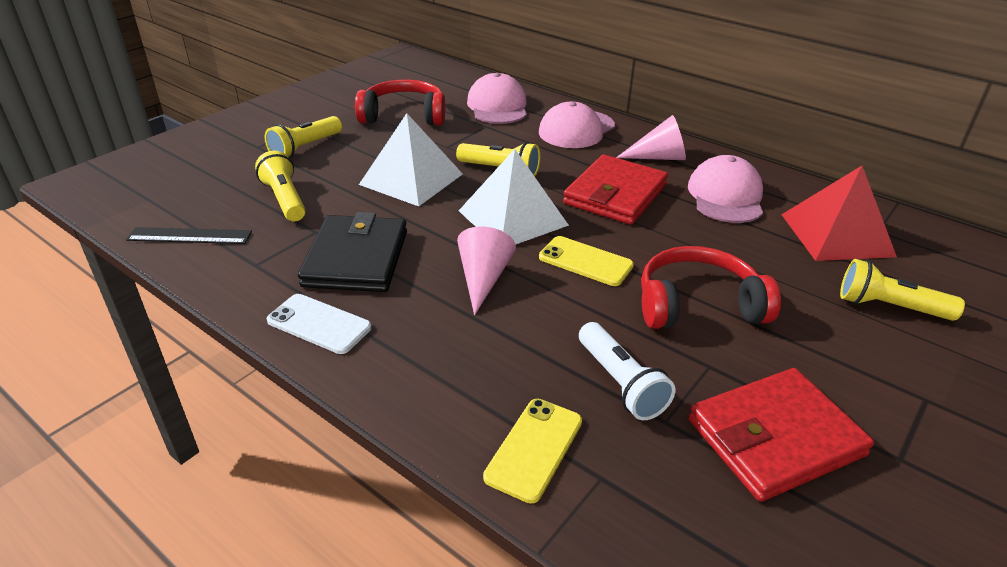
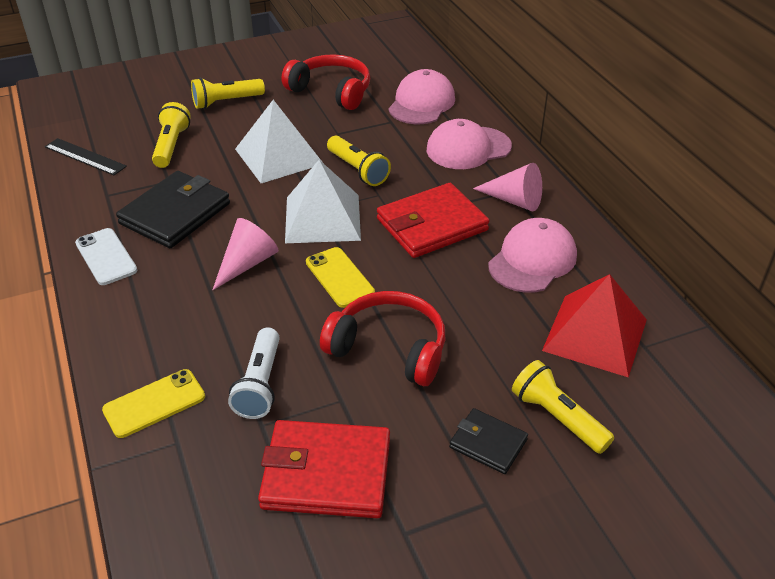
camera: 30 degrees right, 5 degrees up
none -> black wallet [449,408,528,474]

